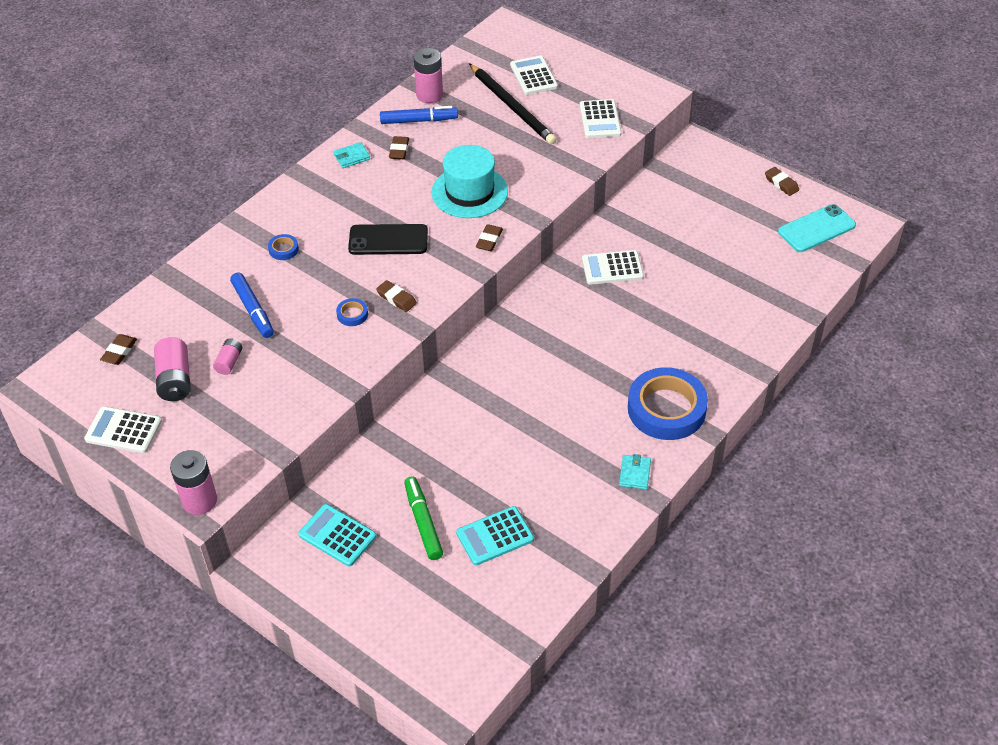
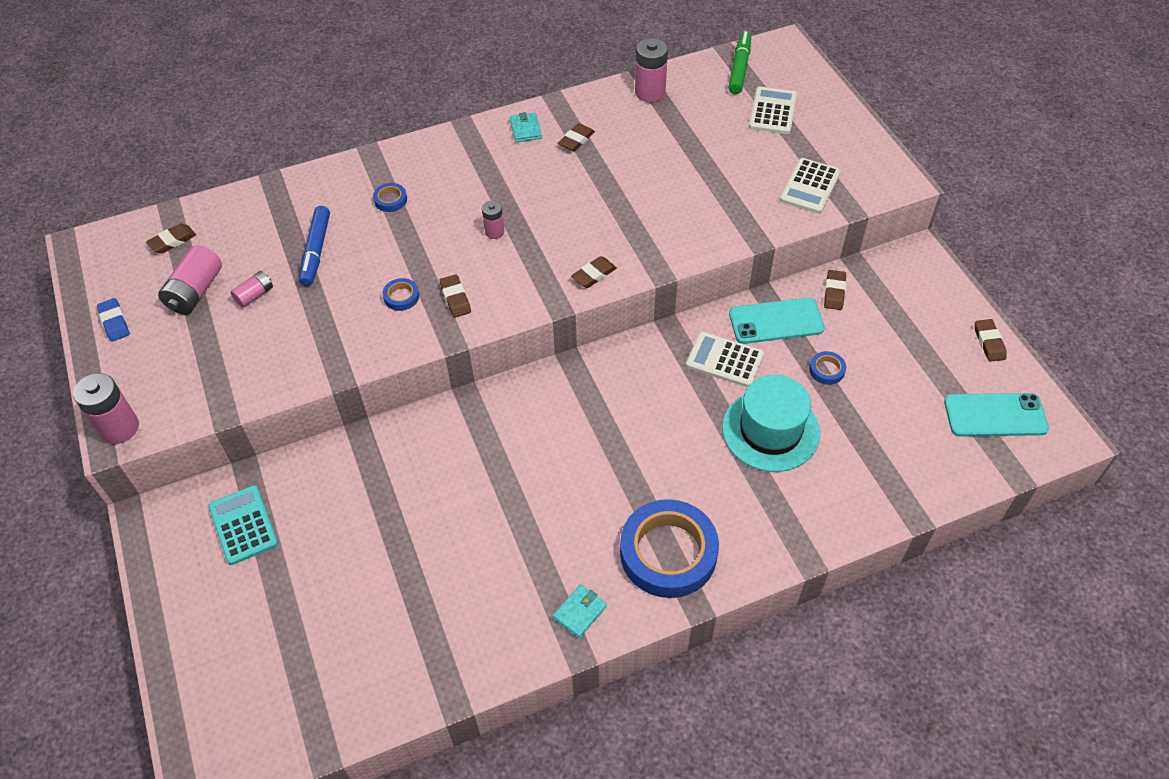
camera: 30 degrees right, 5 degrees up
white calculator [84,406,162,453] -> blue eraser [97,298,130,342]
turquoise wallet [333,142,370,168] -> turquoise wallet turned 75 degrees clockwise [510,112,542,142]
black phone [348,224,428,255] -> pink battery [482,200,504,239]
blue marker [380,106,458,124] -> none
green marker [404,476,443,560] -> green marker moved to [728,31,751,94]
turquoise hat [431,145,508,218] -> turquoise hat moved to [722,375,820,472]
turquoise calculator [456,506,534,566] -> none
black pencil [469,63,557,145] -> none
none -> turquoise phone [729,298,825,344]
none -> blue tape [809,351,846,385]
none -> brown eraser [824,270,846,310]

